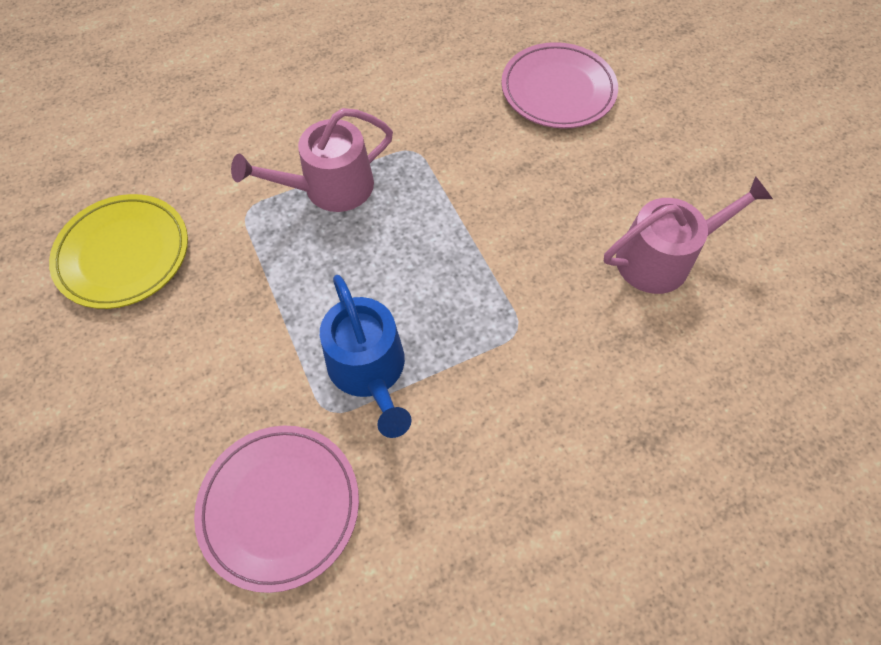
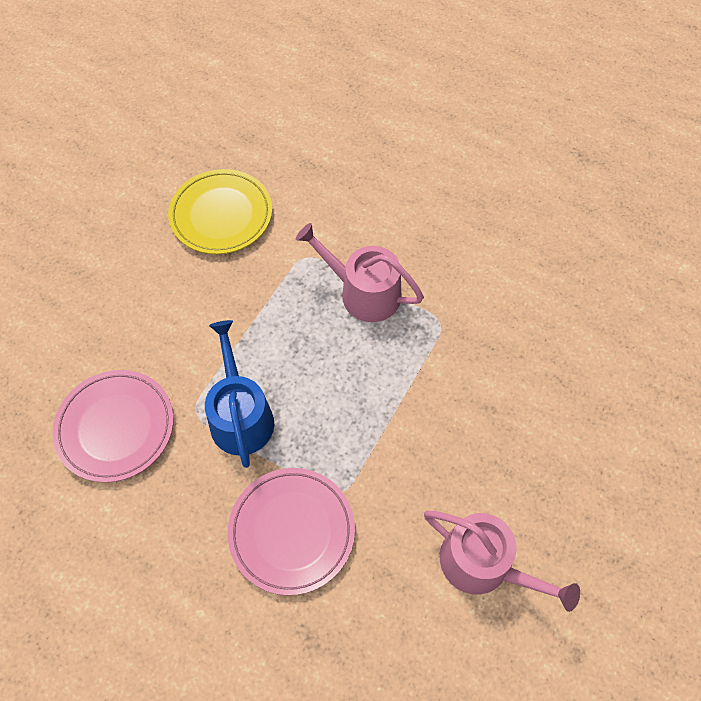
camera: 55 degrees right, 0 degrees up
blue watering can [320,275,412,438] -> blue watering can turned 135 degrees clockwise [205,320,274,468]
pink plate [501,42,618,129] -> pink plate moved to [227,468,355,595]

